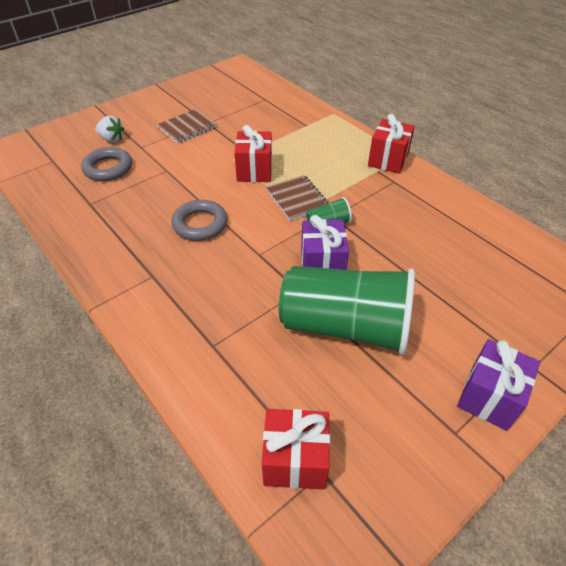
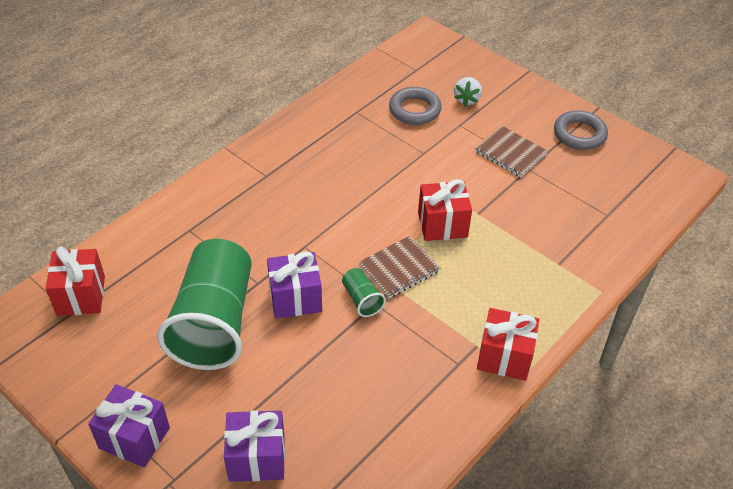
camera: 80 degrees right, 0 degrees up
grey ring [172,200,228,241] -> grey ring moved to [554,110,608,150]
none -> purple gift [224,410,285,482]

